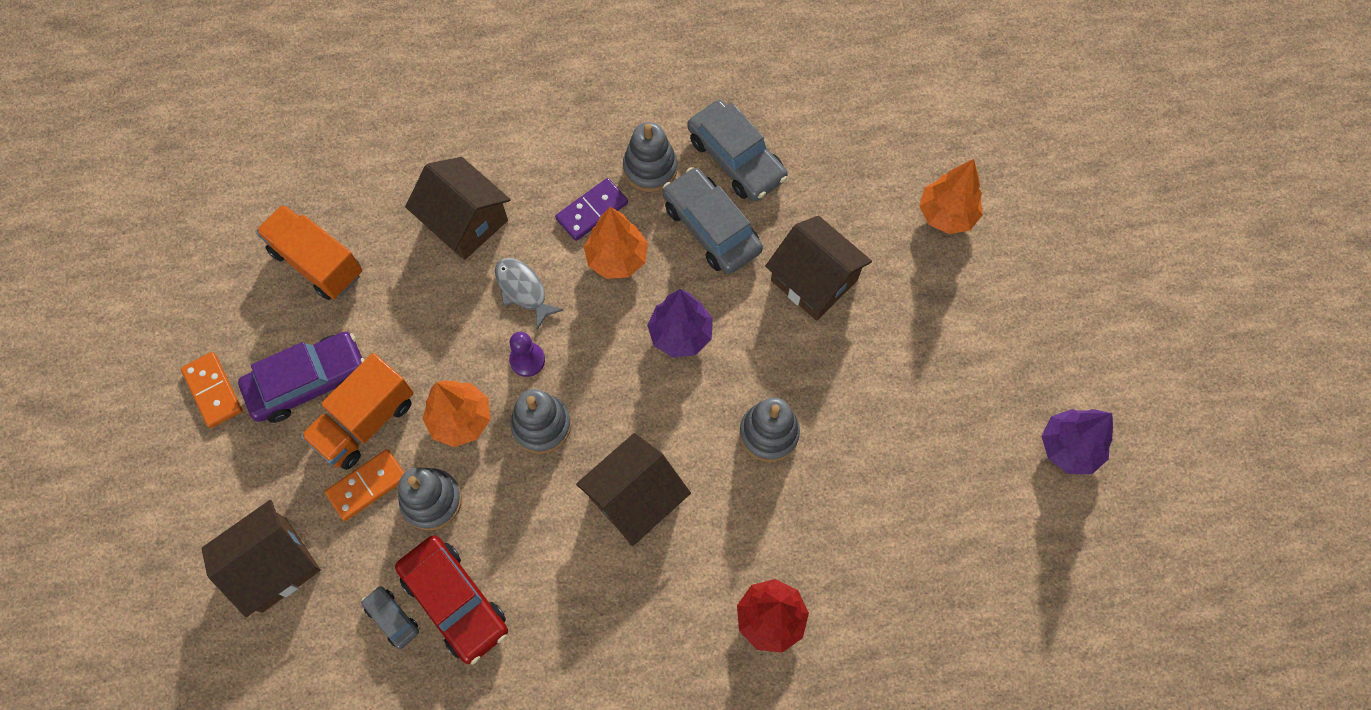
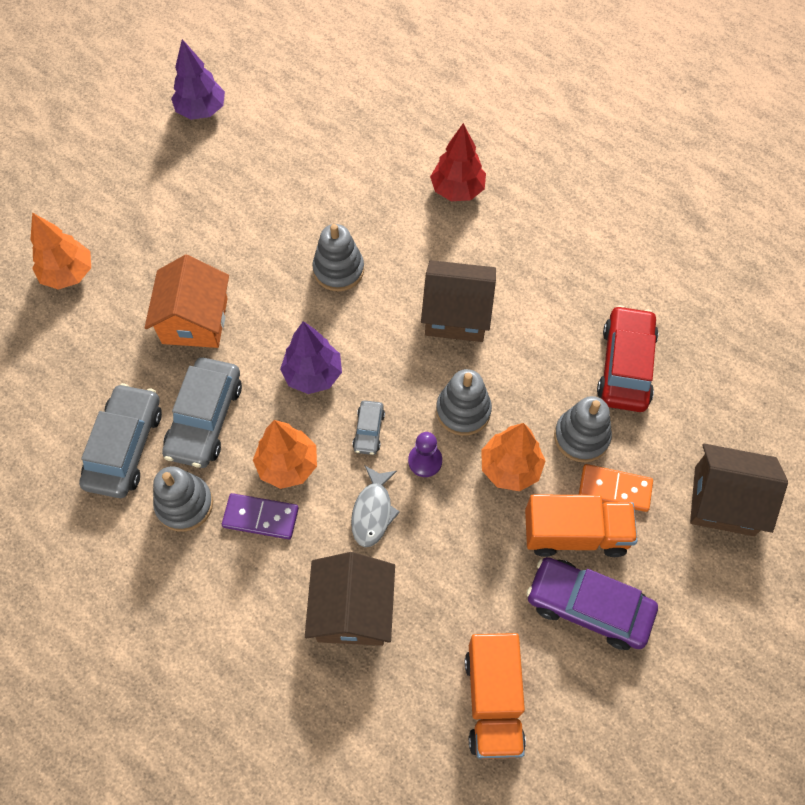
camera: 130 degrees left, 5 degrees down
orange domino [181,352,243,428] -> none
grey car [361,586,419,649] -> grey car moved to [352,400,385,455]
brown house [765,215,872,321] -> orange house [145,255,229,348]

